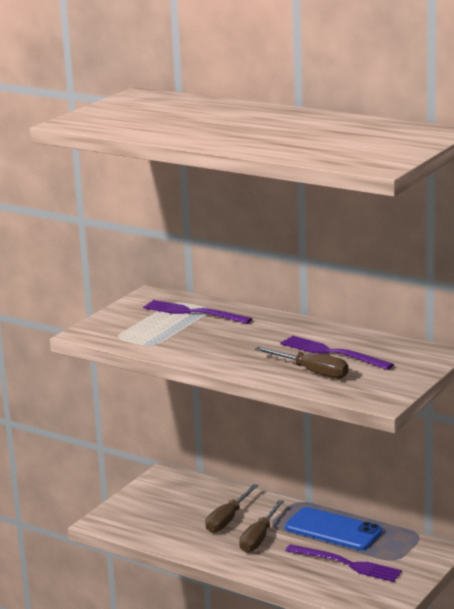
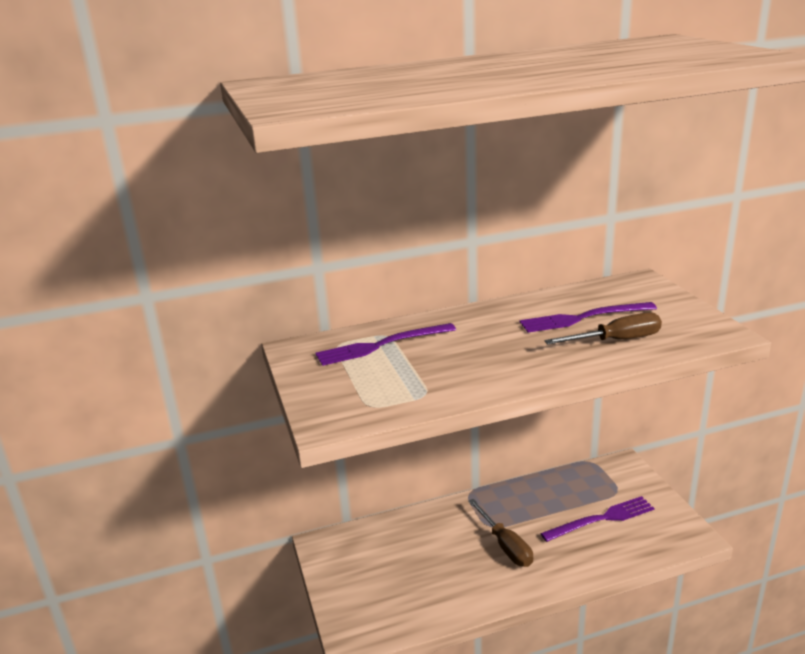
camera: 50 degrees left, 5 degrees up
brown screwdriver [205,484,259,533] -> none
blue phone [285,507,382,550] -> none

